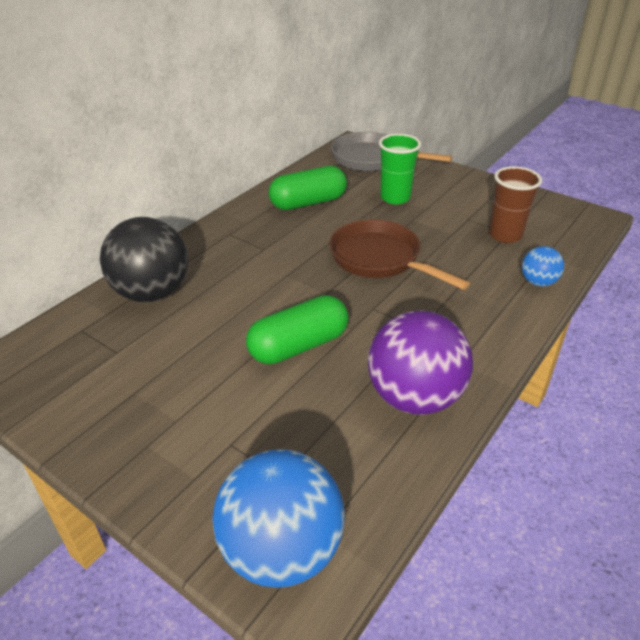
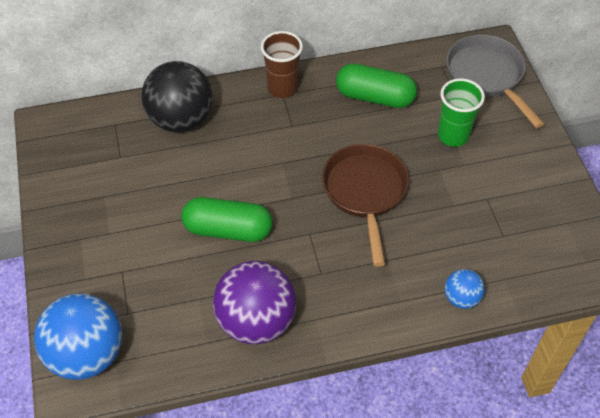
camera: 40 degrees right, 15 degrees up
brown cup [489,166,542,243] -> brown cup moved to [261,31,303,98]

